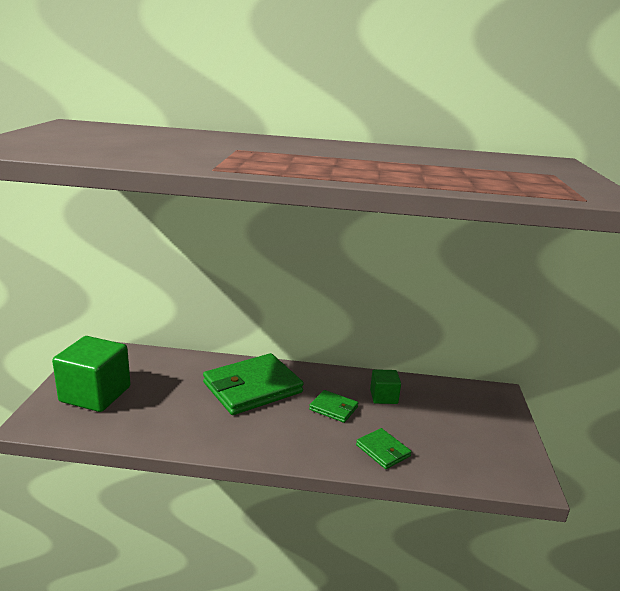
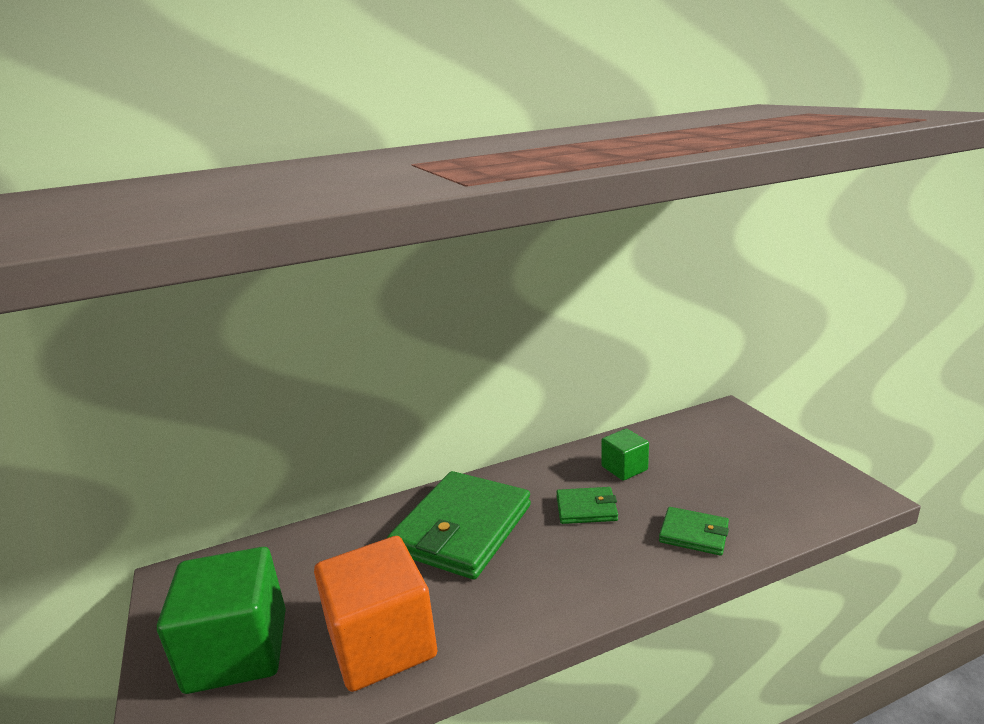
camera: 25 degrees left, 0 degrees up
none -> orange cube [314,536,437,692]

